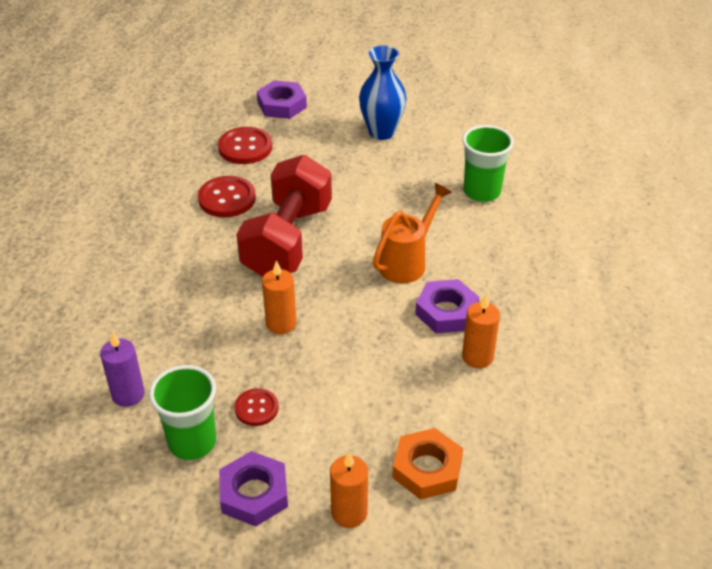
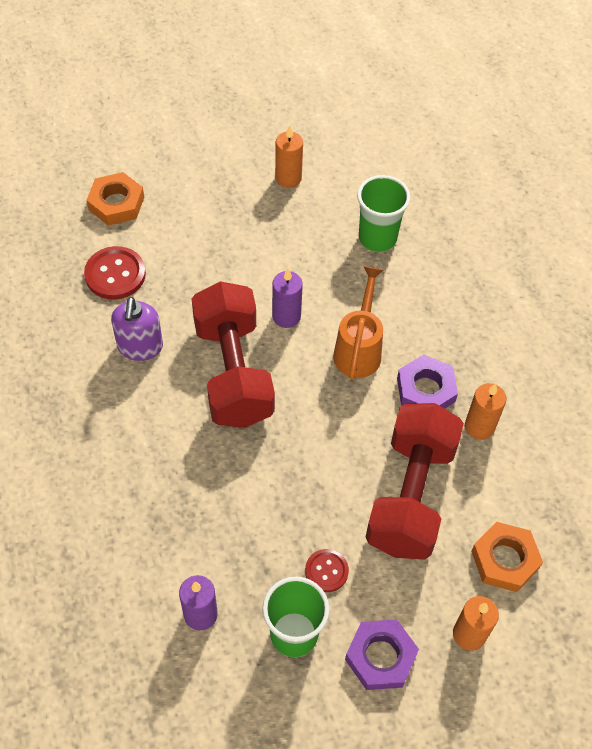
camera: 30 degrees left, 15 degrees up
red button [198,176,256,217] -> purple soap dispenser [111,297,163,361]
purple nut [257,80,307,119] -> orange nut [86,172,144,226]
orange candle [262,261,296,334] -> orange candle moved to [275,126,303,188]
blue vase [359,45,407,140] -> none
none -> purple candle [272,269,303,328]
none -> red dumbbell [365,403,464,560]

